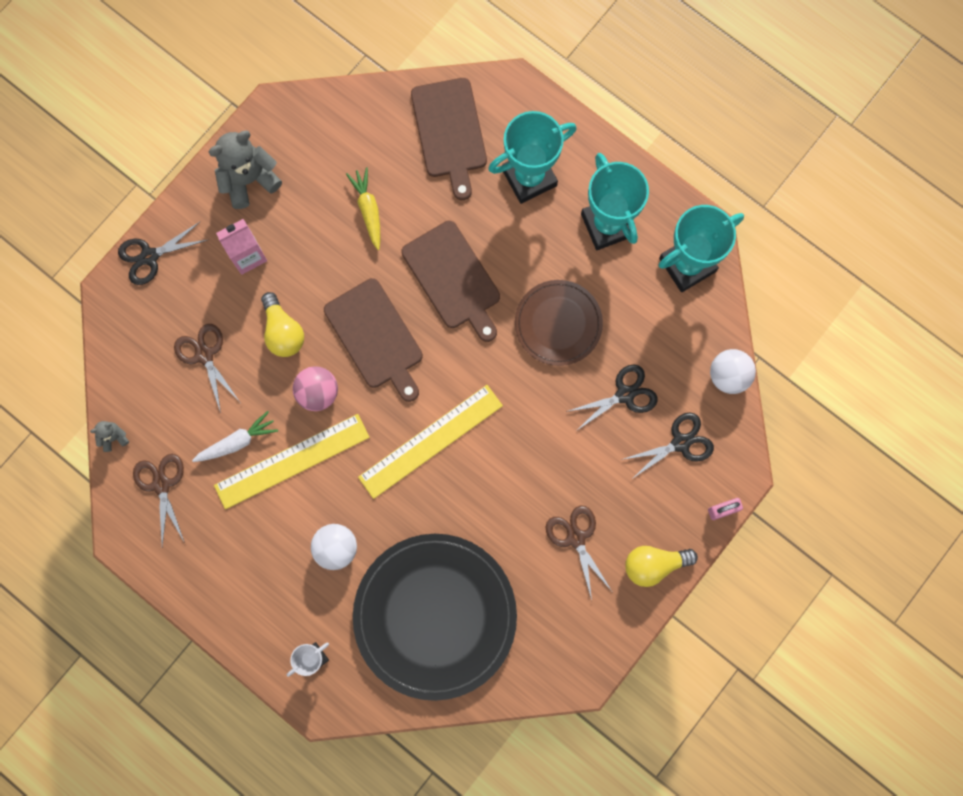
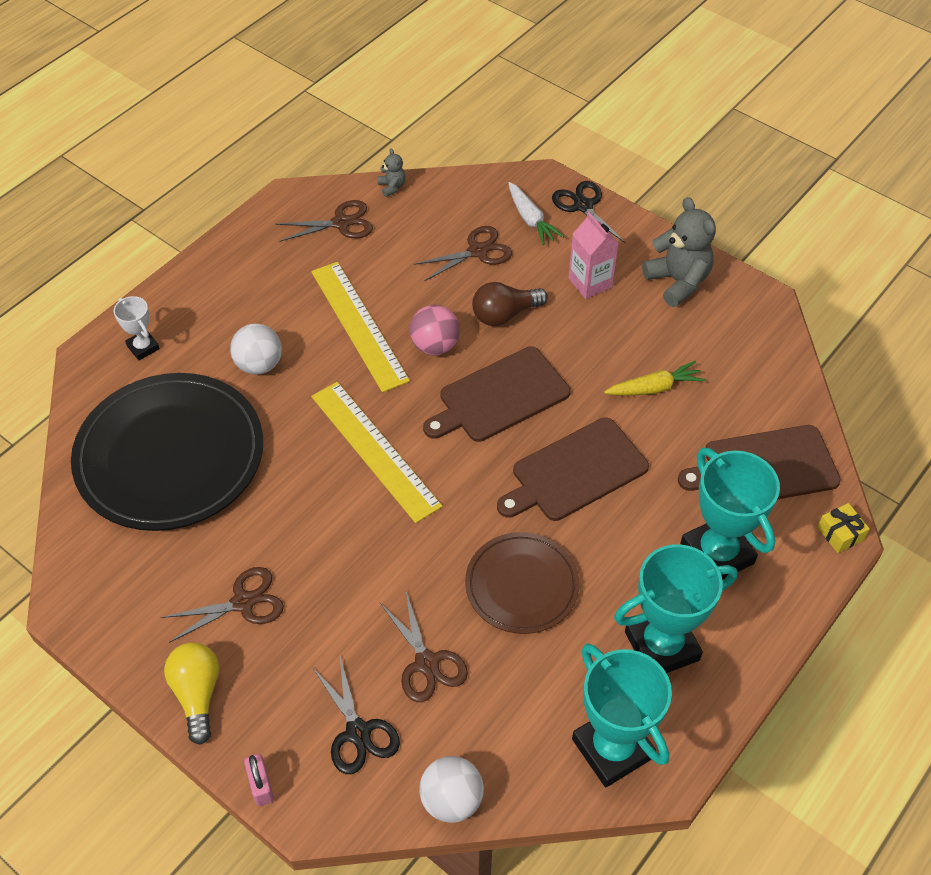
camera: 90 degrees right, 25 degrees down
white carrot [192,411,278,462] -> white carrot moved to [508,182,564,245]
yellow light bulb [261,292,304,357] -> brown light bulb [472,282,548,326]
black scissors [566,365,658,432] -> brown scissors [380,592,468,702]
none -> yellow gift [817,503,870,553]

